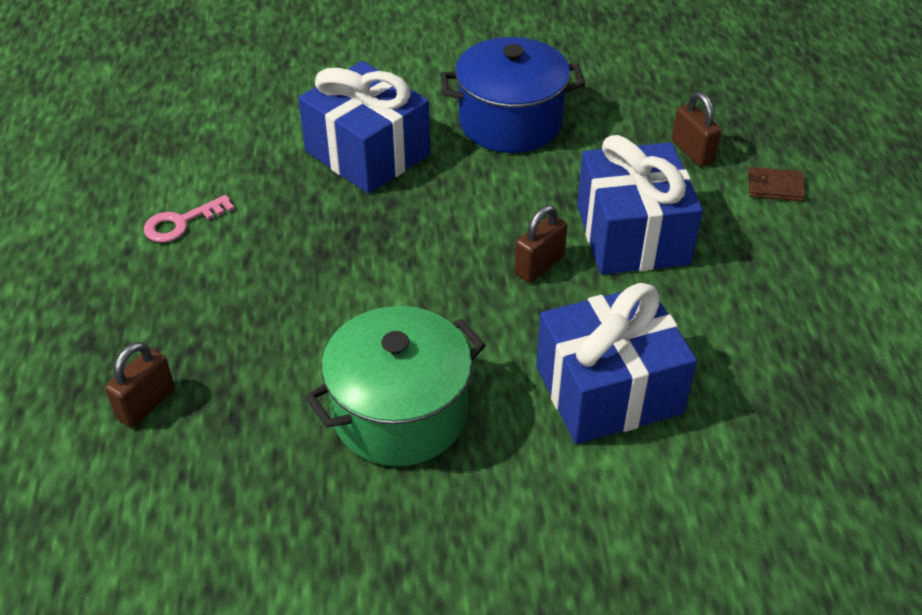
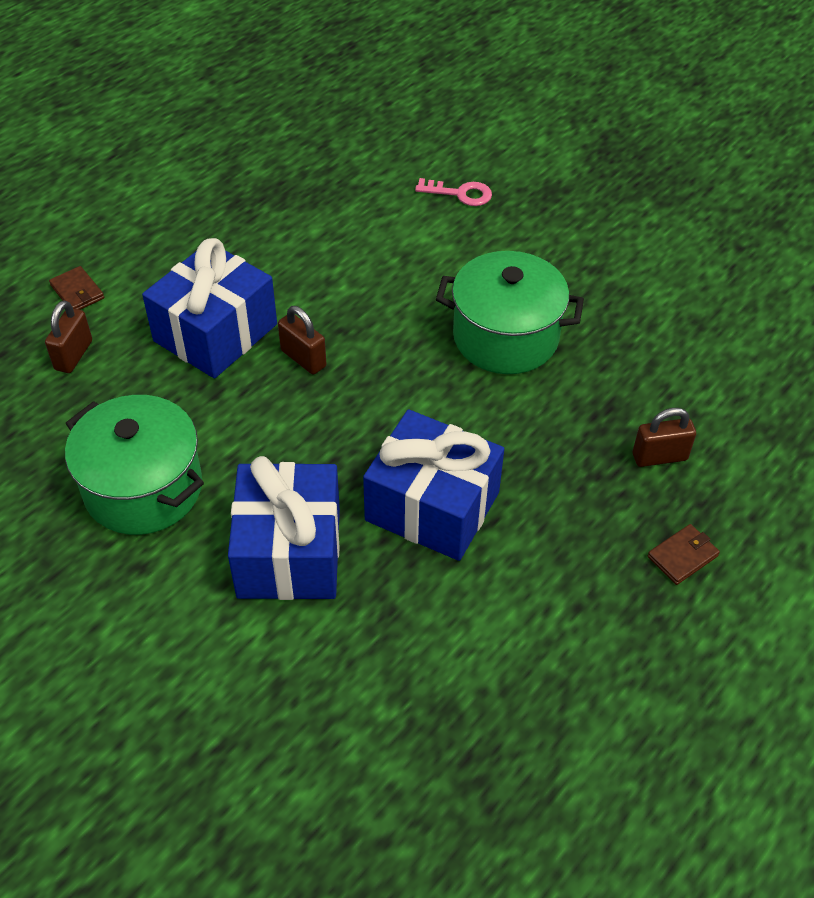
camera: 135 degrees left, 5 degrees up
pink key [144,195,235,242] -> pink key moved to [415,178,492,206]
blue pot [440,37,585,153] -> green pot [65,395,204,535]
brown padlock [514,205,567,283] -> brown padlock turned 45 degrees clockwise [278,306,326,375]
blue gift [536,283,697,444] -> blue gift moved to [363,410,504,561]
none -> brown wallet [647,524,720,585]

